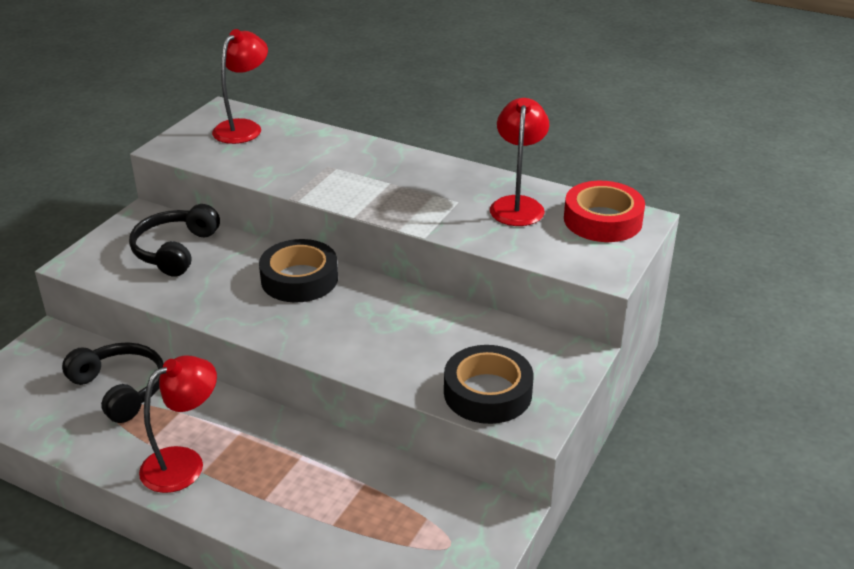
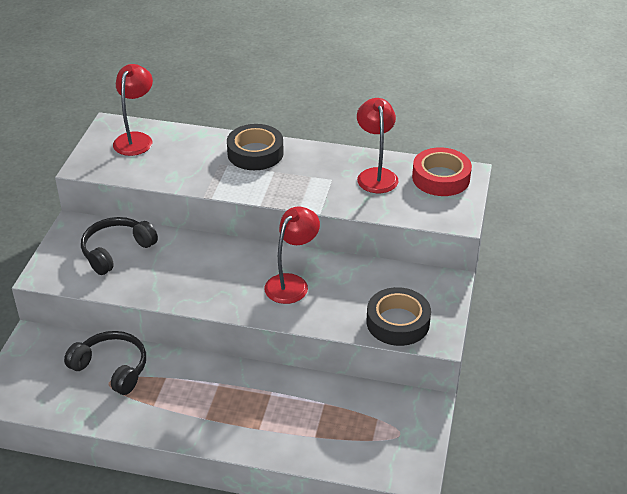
camera: 15 degrees left, 5 degrees up
black headphones [129,204,220,277] -> black headphones turned 45 degrees clockwise [81,217,158,275]
red lamp [139,355,217,493] -> red lamp moved to [265,206,320,304]
black tape [259,239,338,302] -> black tape moved to [227,124,284,170]

